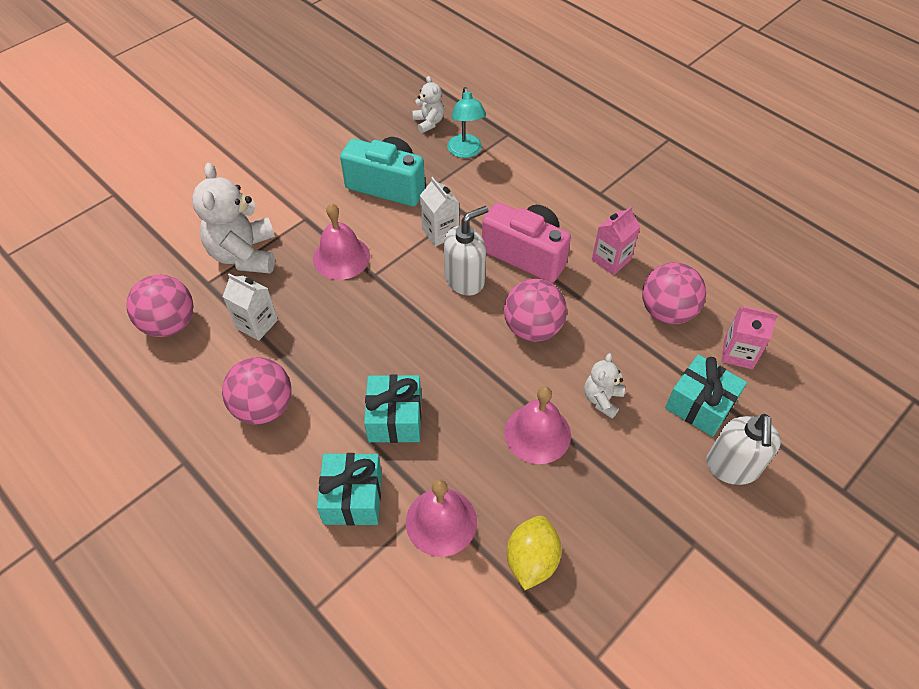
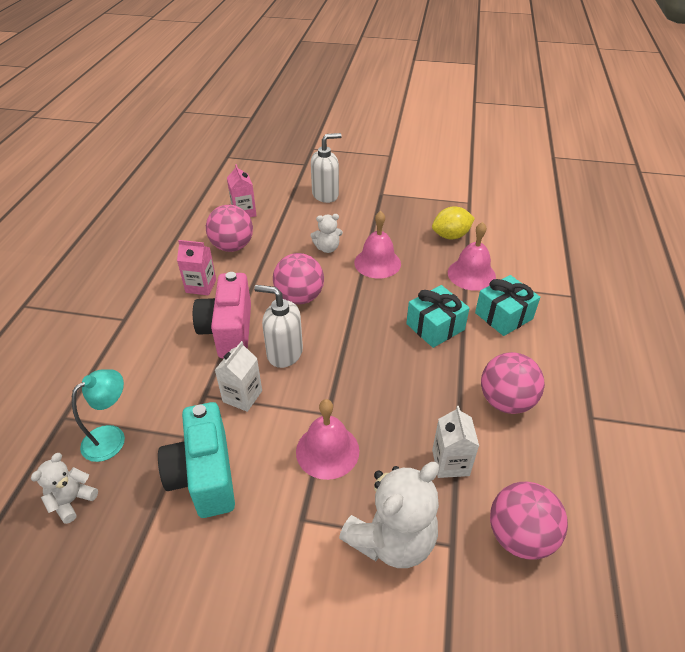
camera: 125 degrees left, 10 degrees down
turquoise gift [665,354,747,437] -> none

